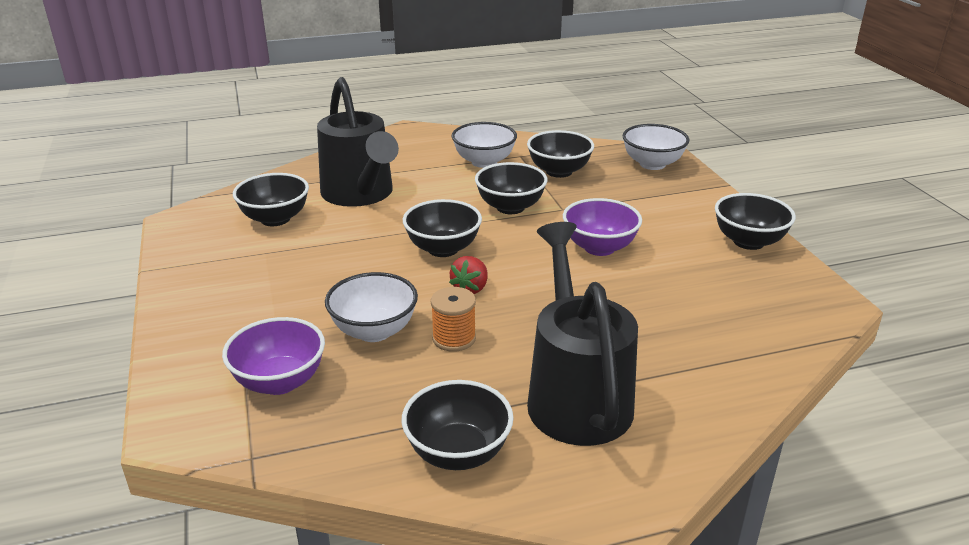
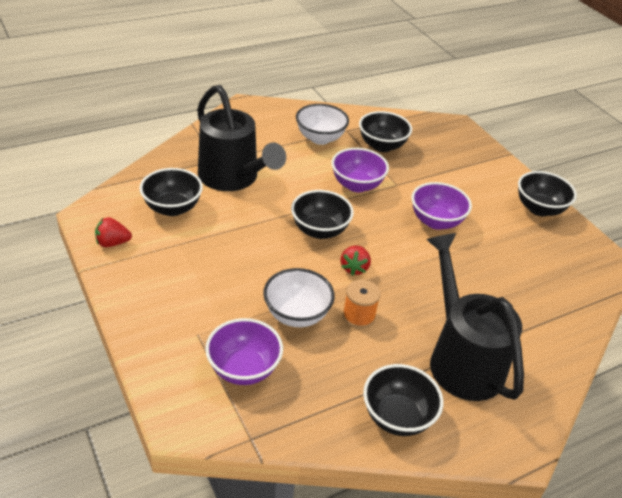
camera: 15 degrees left, 10 degrees up
black bowl [475,162,548,214] -> purple bowl [331,148,389,192]
white bowl [622,124,690,170] -> none
none -> red strawberry [95,217,132,247]

